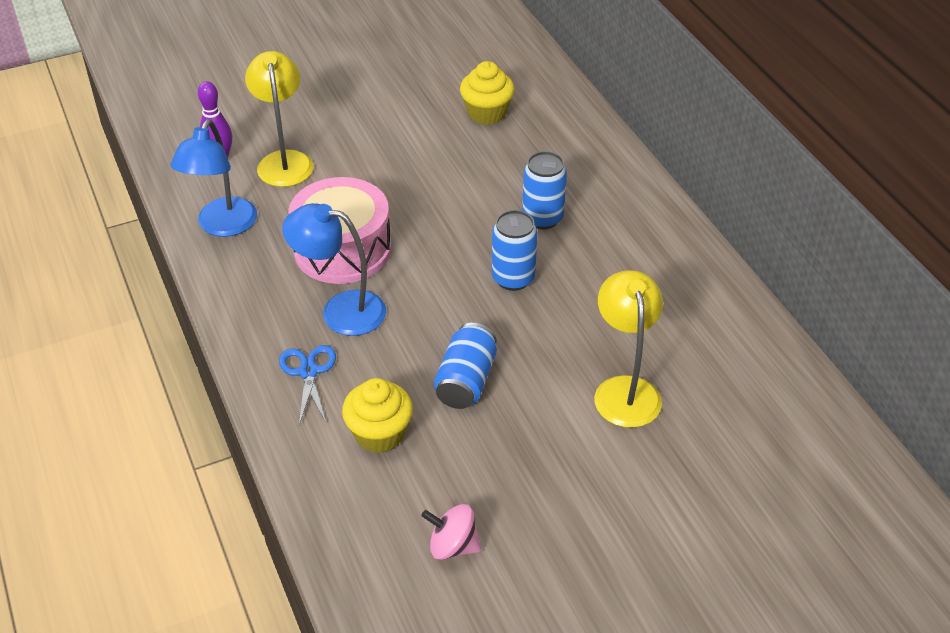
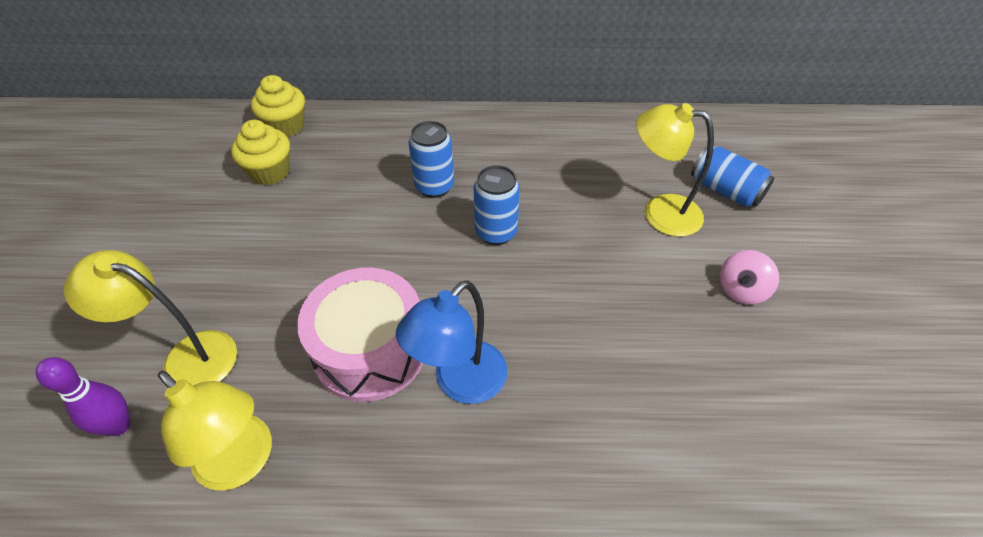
camera: 65 degrees left, 5 degrees up
blue lamp [170,119,257,237] -> yellow lamp [158,370,272,490]
blue scissors [279,345,336,425] -> none
yellow cupcake [342,378,413,453] -> yellow cupcake moved to [251,75,305,137]
pink spinning top [421,504,482,560] -> pink spinning top moved to [720,250,779,304]
blue can [434,323,497,409] -> blue can moved to [691,146,774,207]

